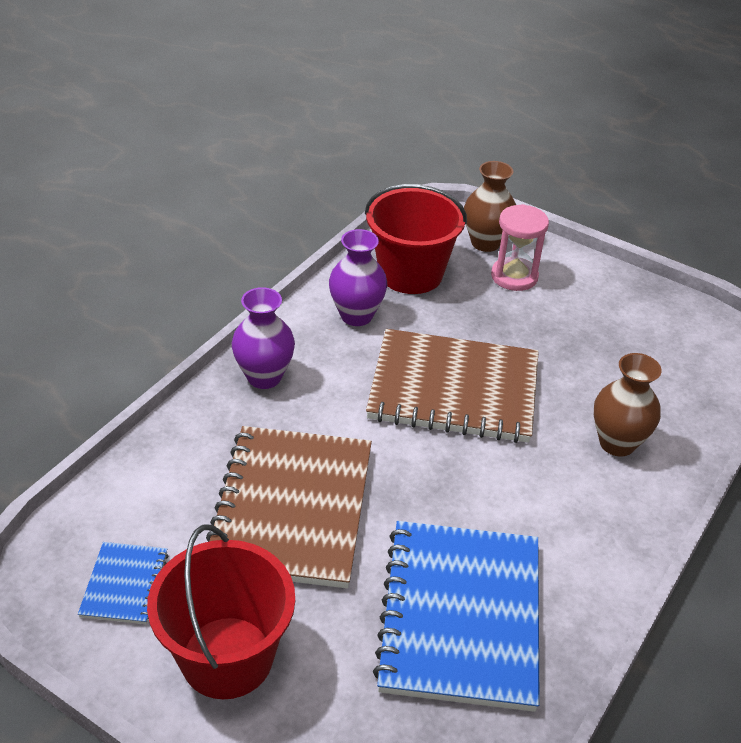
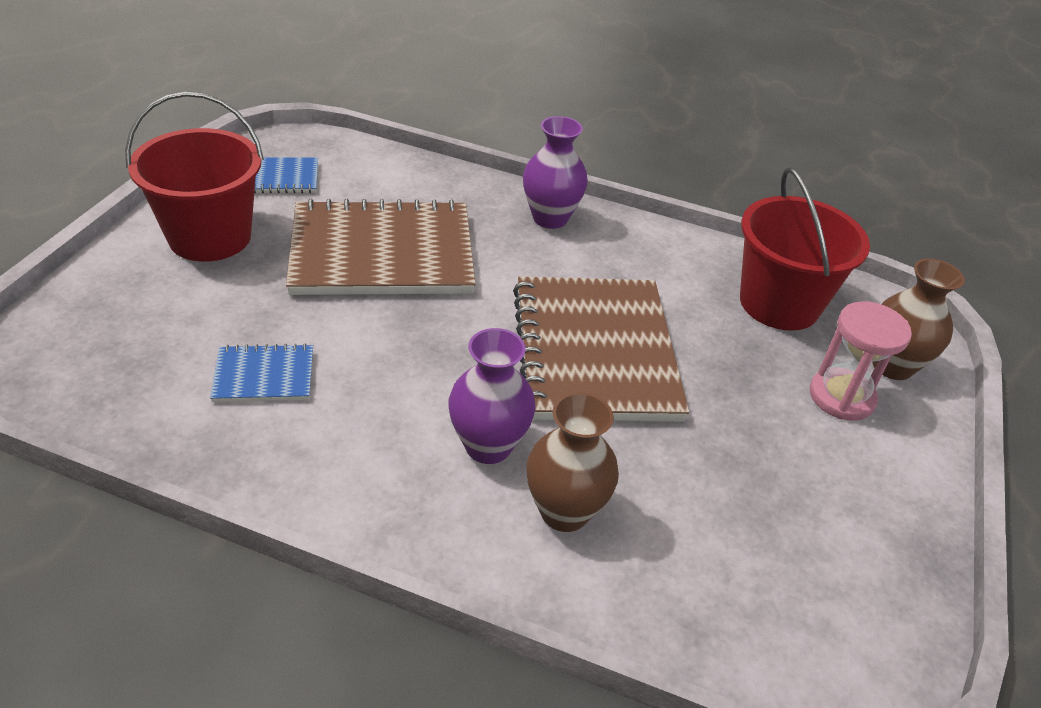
camera: 75 degrees right, 0 degrees up
purple vase [329,229,387,326] -> purple vase moved to [448,328,536,464]
blue notebook [373,521,540,712] -> blue notebook [210,344,313,402], size x0.45

